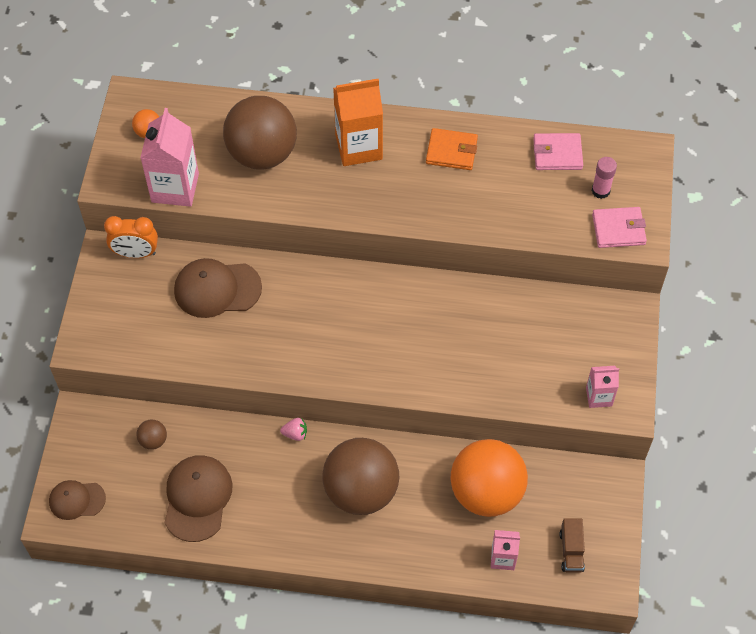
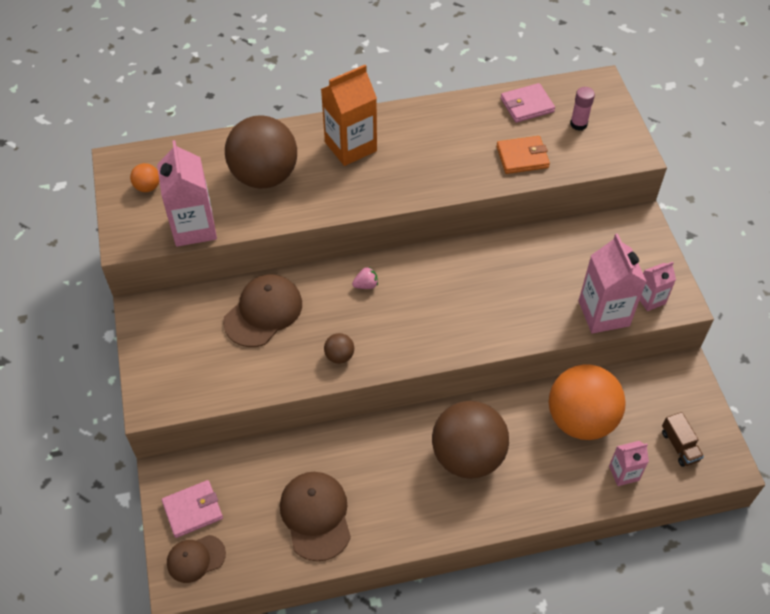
camera: 20 degrees left, 5 degrees down
orange clock [104,216,158,258] -> none
brown ball [136,420,167,450] -> brown ball moved to [324,333,354,364]
brown cap [174,258,262,318] -> brown cap turned 150 degrees clockwise [223,274,302,347]
pink strawberry [280,418,307,441] -> pink strawberry moved to [352,267,378,289]
orange wallet [426,128,478,170] -> orange wallet moved to [496,136,550,174]
pink wallet [592,207,647,248] -> pink wallet moved to [162,480,223,538]
none -> pink carton [579,233,647,334]

